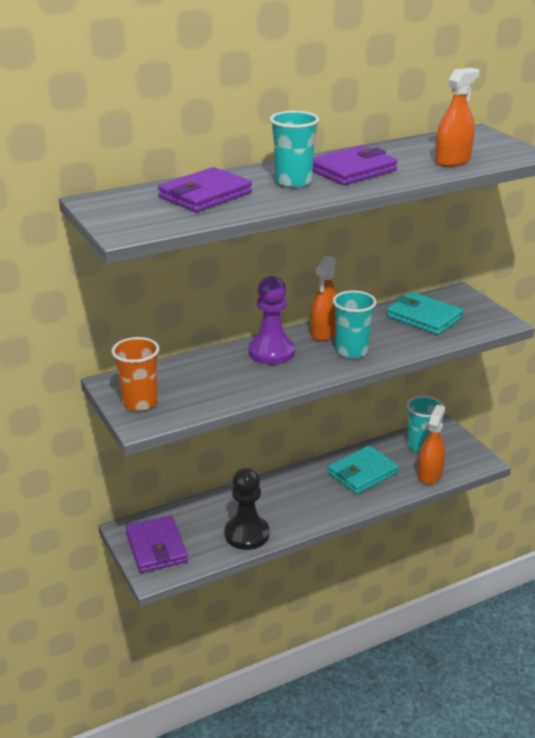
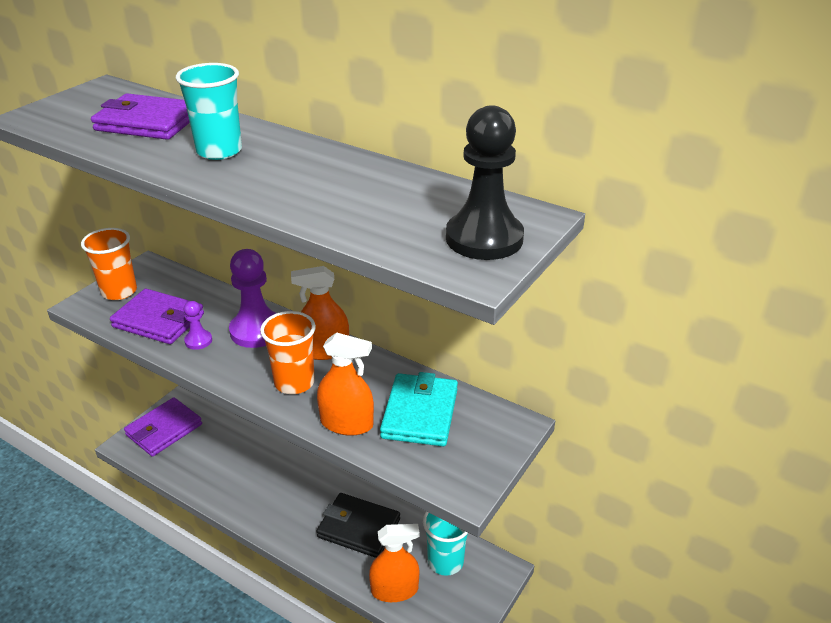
camera: 60 degrees right, 5 degrees up
black pawn [225,468,270,550] -> black pawn moved to [446,105,524,260]
purple wallet [313,145,398,185] -> purple wallet moved to [110,289,204,344]
turquoise wallet [328,445,399,494] -> black wallet [316,493,400,558]
turquoise cup [333,290,377,359] -> orange cup [260,311,316,394]
orange spray bottle [435,68,480,167] -> orange spray bottle moved to [317,332,374,436]
none -> purple pawn [184,301,212,350]

